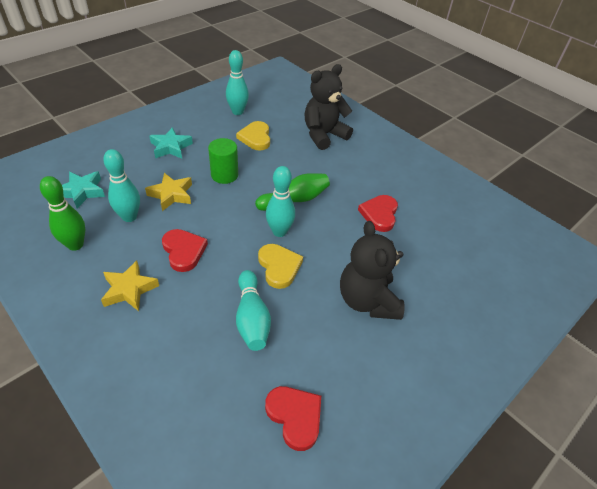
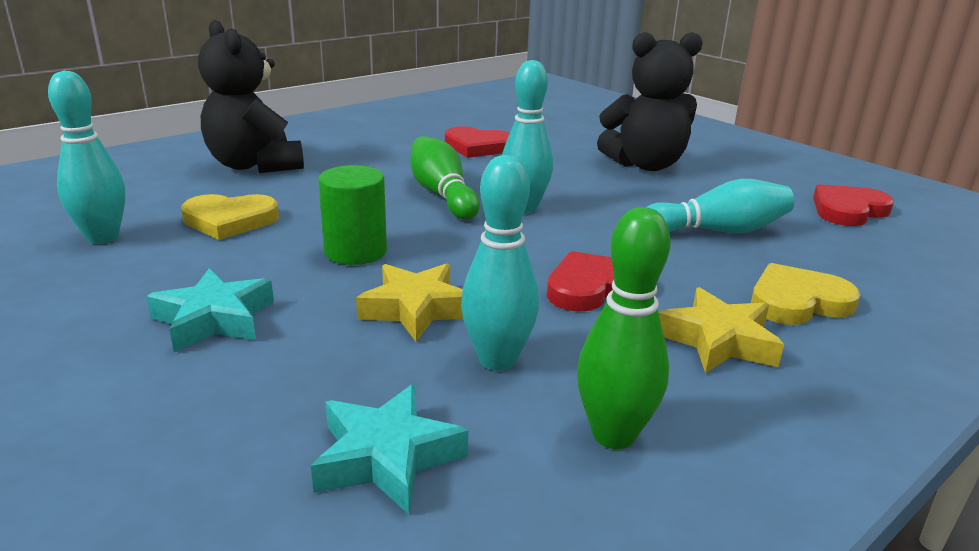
camera: 85 degrees left, 20 degrees down
yellow heart [258,244,303,289] -> yellow heart moved to [751,263,860,325]

